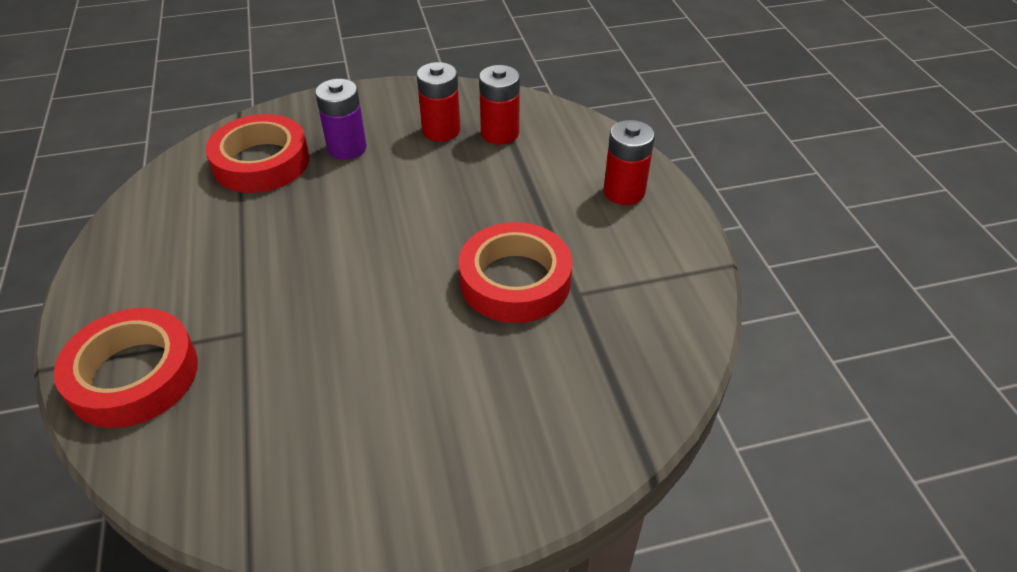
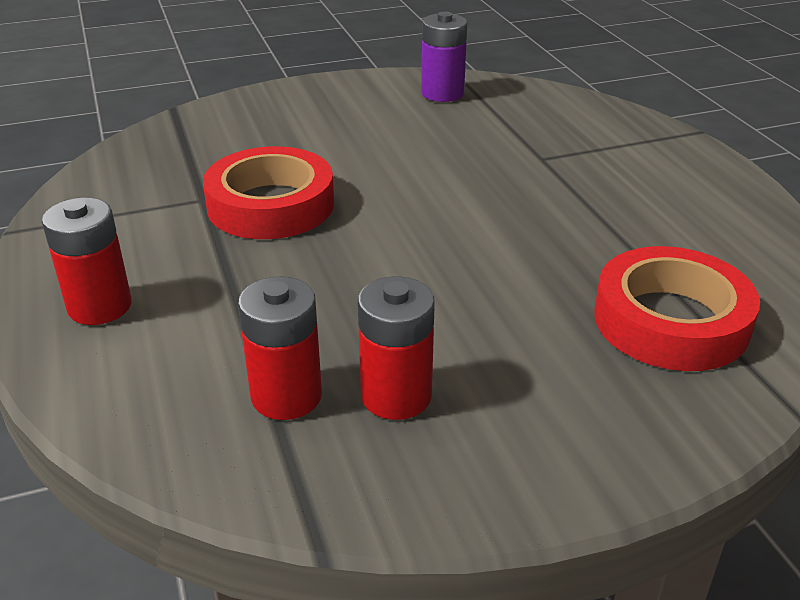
camera: 175 degrees right, 10 degrees down
red tape [54,308,198,428] -> none
purple battery [315,79,367,160] -> purple battery moved to [421,11,467,102]

